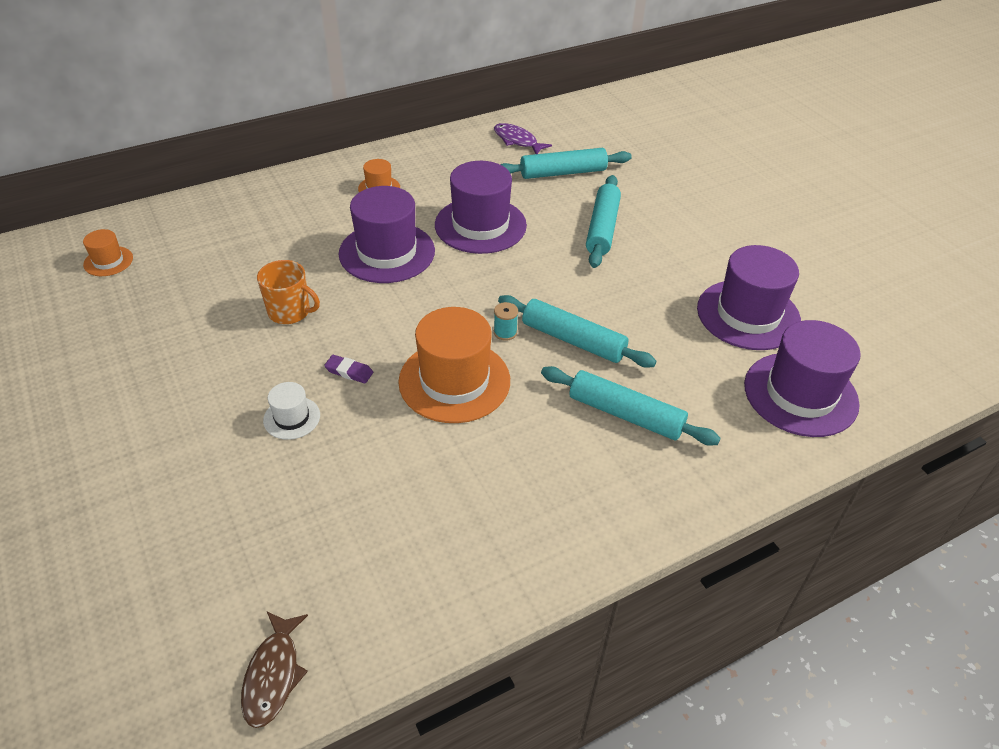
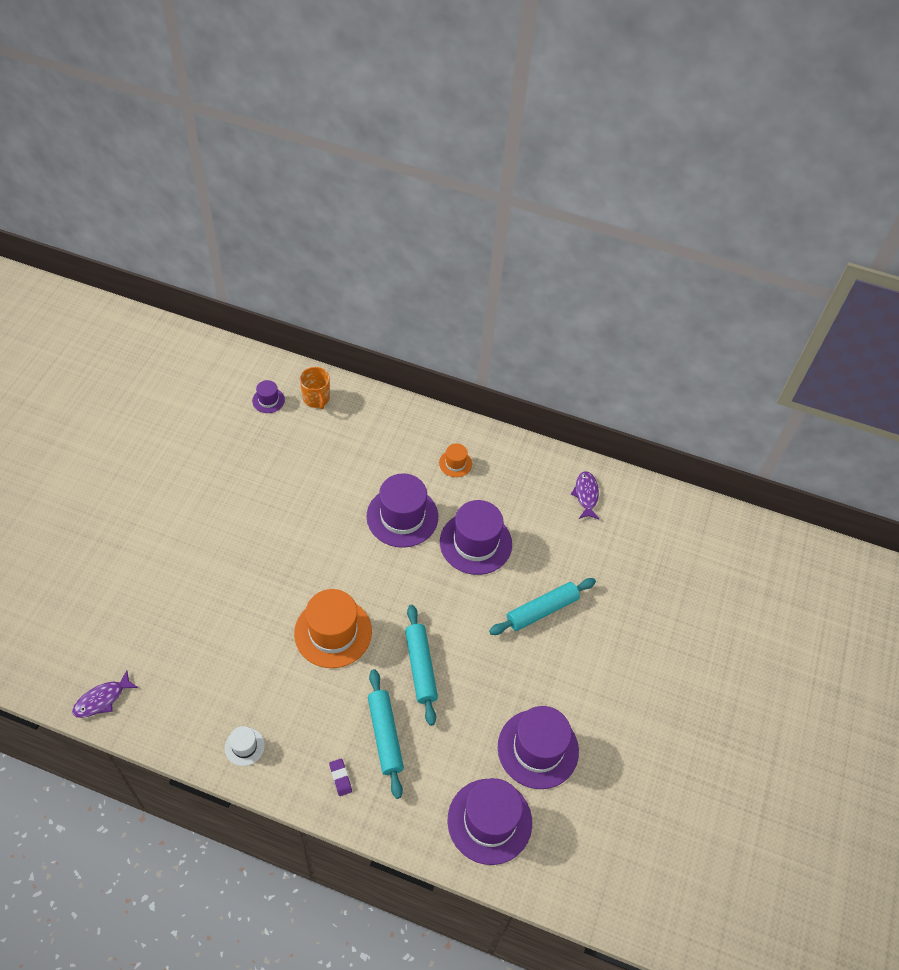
camera: 45 degrees right, 10 degrees up
orange hat [83,229,133,276] -> purple hat [252,380,285,413]
brown fish [241,612,308,728] -> purple fish [72,670,139,718]
orange mug [257,260,320,324] -> orange mug moved to [300,367,330,409]
white hat [263,382,320,440] -> white hat moved to [225,726,265,766]
purple eraser [324,355,373,383] -> purple eraser moved to [329,758,352,796]
turquoise spool [494,302,518,341] -> none
turquoise rolling pin [500,148,632,179] -> none

